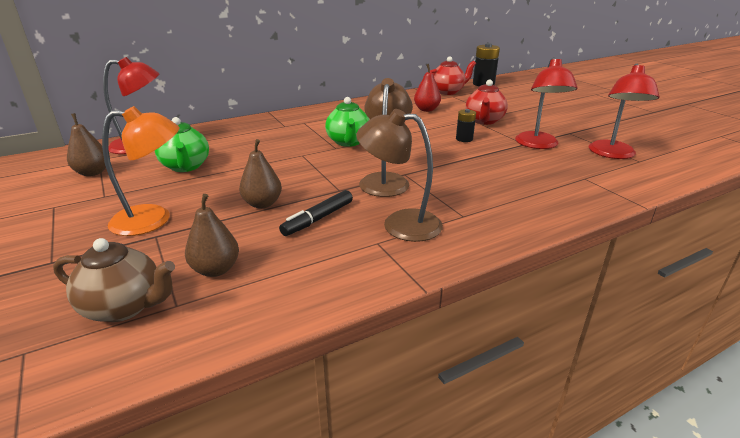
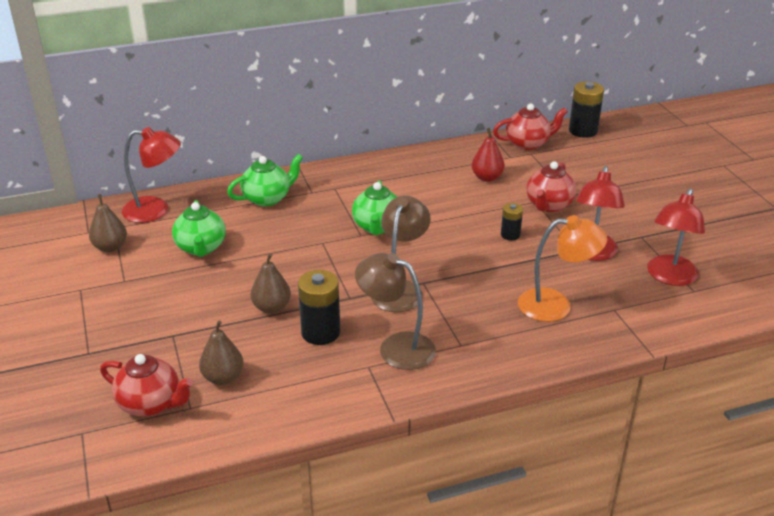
camera: 10 degrees right, 5 degrees up
brown teapot [53,238,175,322] -> red teapot [100,354,193,417]
orange lamp [102,106,180,236] -> orange lamp moved to [518,215,607,322]
black marker [279,190,353,236] -> black battery [298,270,340,345]
none -> green teapot [227,154,303,207]

